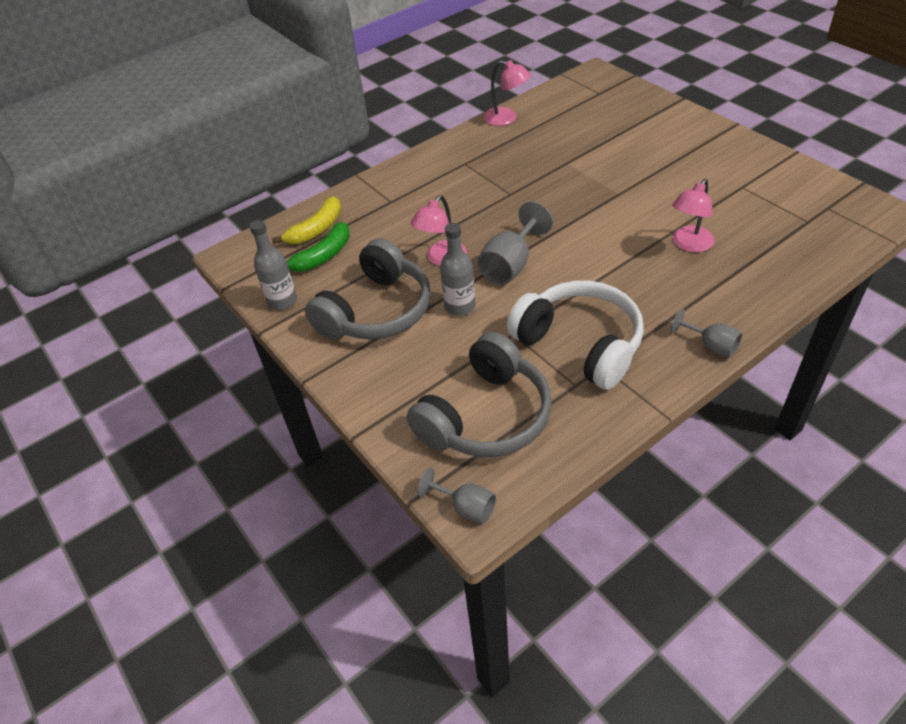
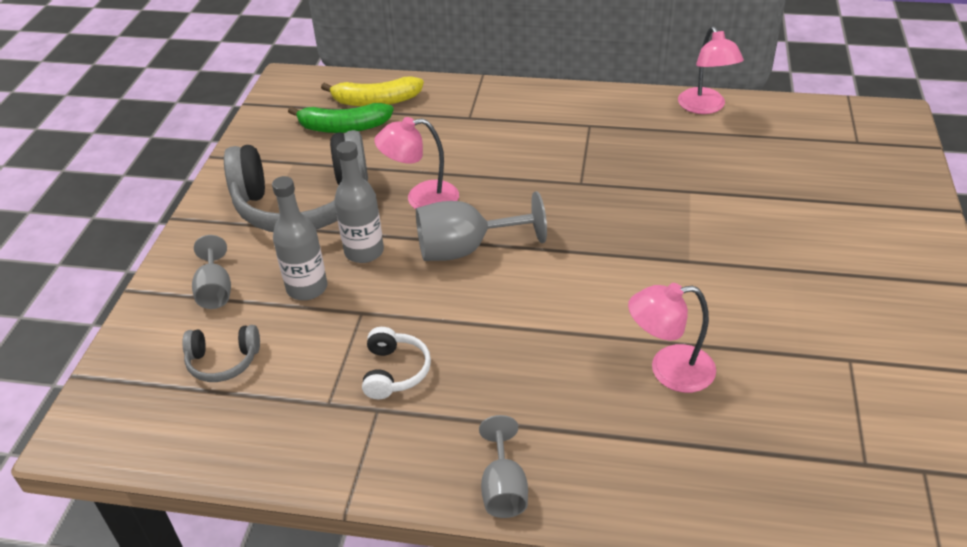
camera: 45 degrees right, 5 degrees down
grey bottle [250,220,297,310] -> grey bottle moved to [272,176,327,300]
grey headphones [407,332,552,457] -> grey headphones [182,325,260,382], size x0.44
grey goblet [418,468,496,524] -> grey goblet moved to [192,235,231,309]
white headphones [507,281,644,390] -> white headphones [362,327,431,399], size x0.44

